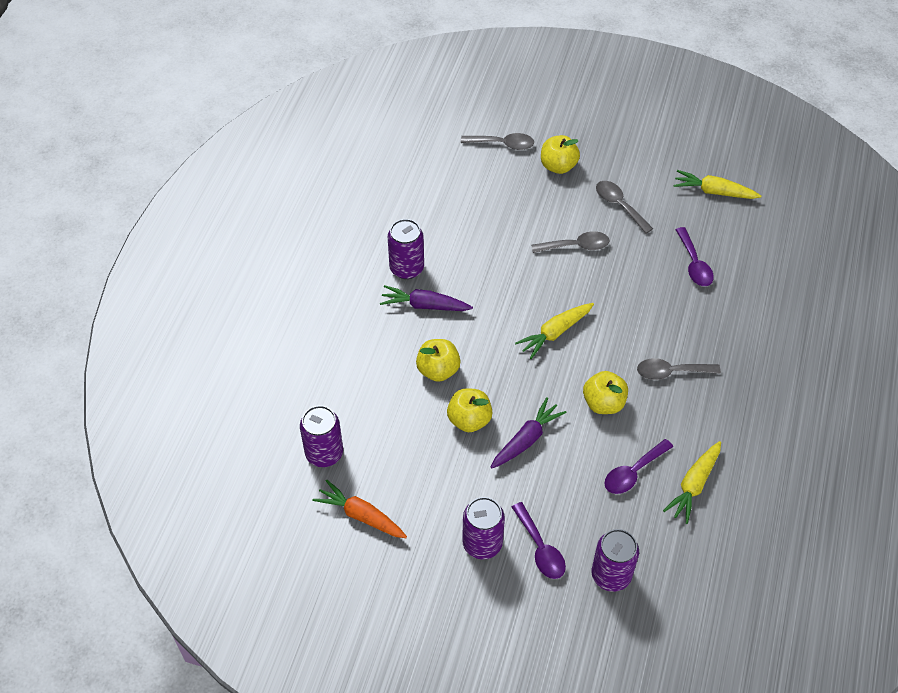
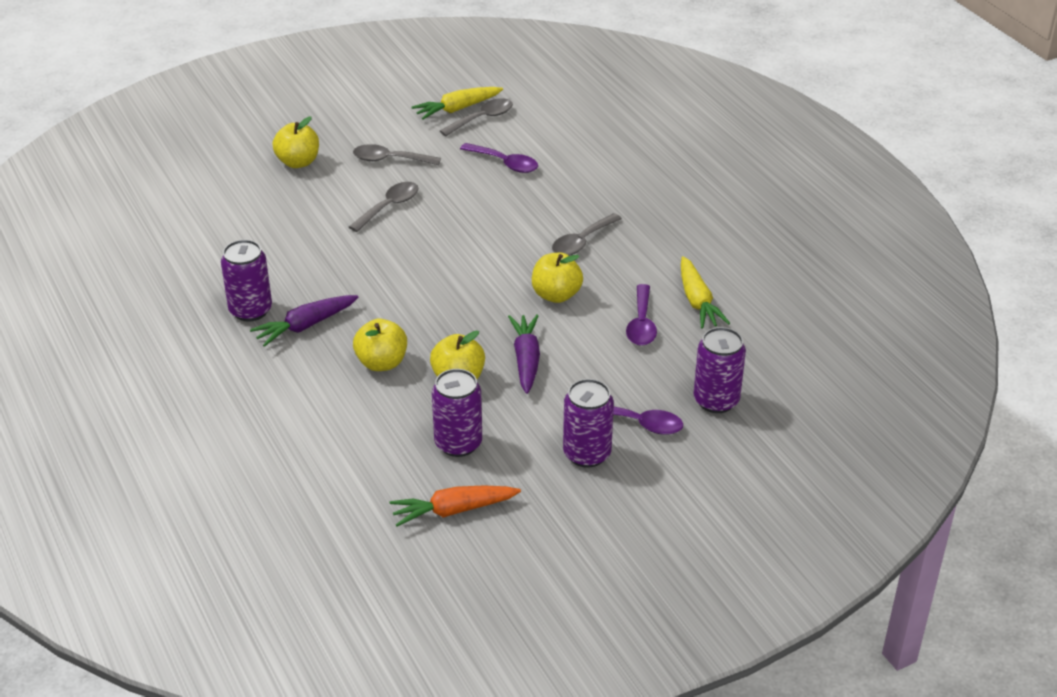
camera: 45 degrees left, 15 degrees down
purple can [300,405,343,467] -> purple can moved to [432,369,482,457]
grey spoon [461,133,534,150] -> grey spoon moved to [440,98,513,136]
yellow carrot [515,303,594,359] -> none

